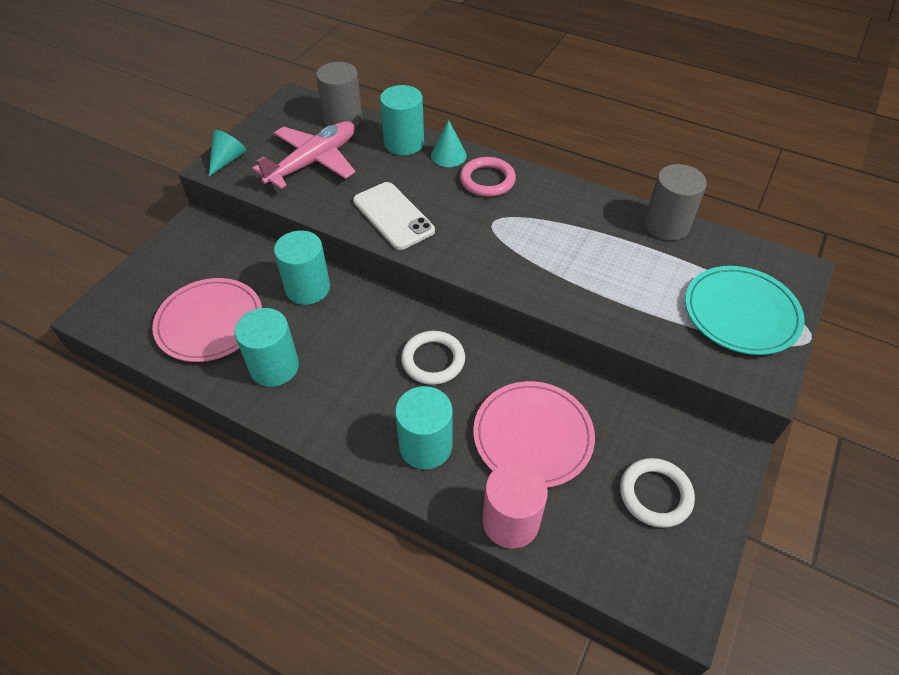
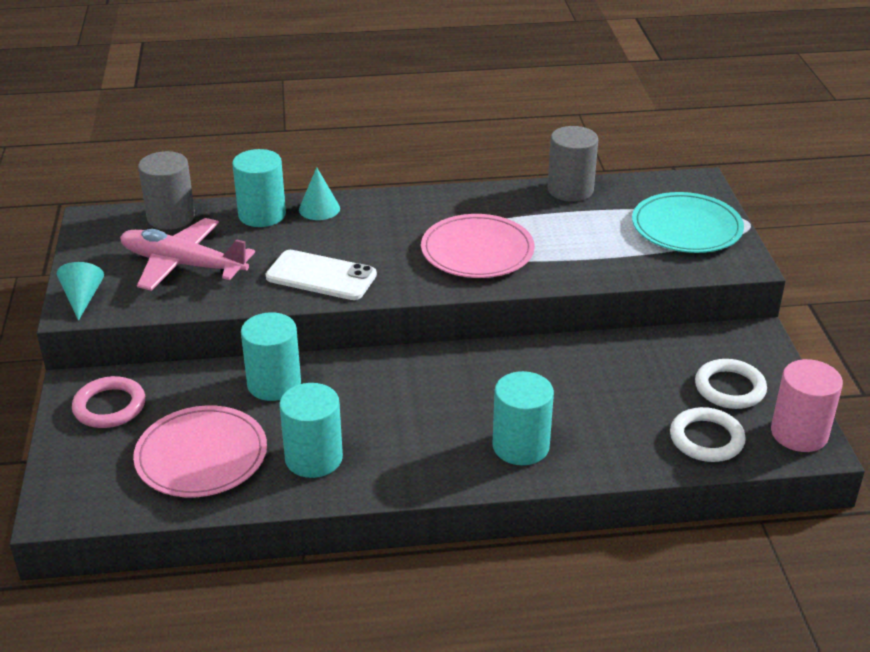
camera: 35 degrees left, 15 degrees down
pink plane [252,121,355,189] -> pink plane turned 75 degrees counterclockwise [120,218,255,291]
white ring [401,331,465,385] -> white ring moved to [670,407,746,462]
pink ring [460,157,516,197] -> pink ring moved to [72,376,145,428]
pink plate [473,381,595,488] -> pink plate moved to [421,214,535,278]
pink cylinder [482,462,548,549] -> pink cylinder moved to [771,359,843,452]

